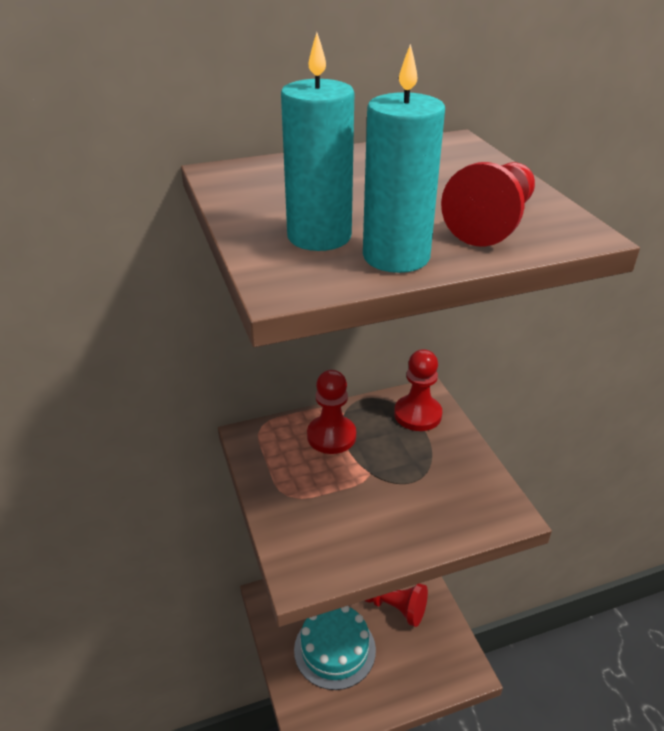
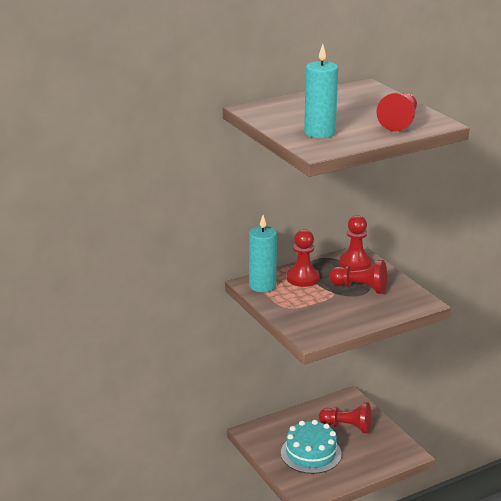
camera: 10 degrees left, 10 degrees down
turquoise candle [363,44,445,273] -> turquoise candle moved to [249,215,277,292]
none -> red pawn [329,260,387,294]

